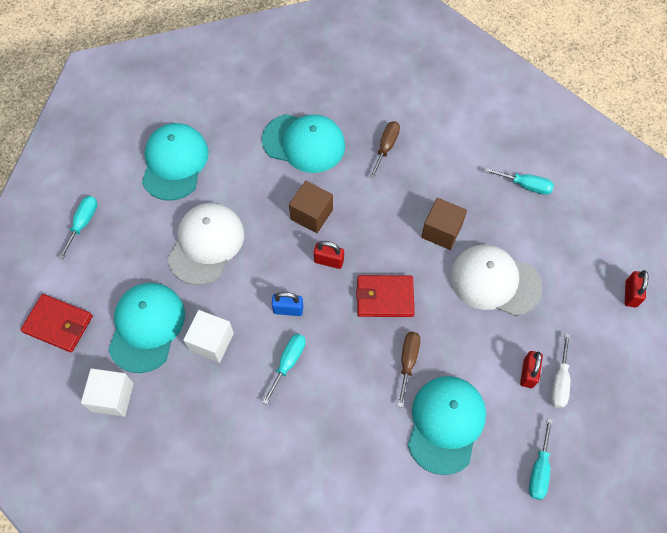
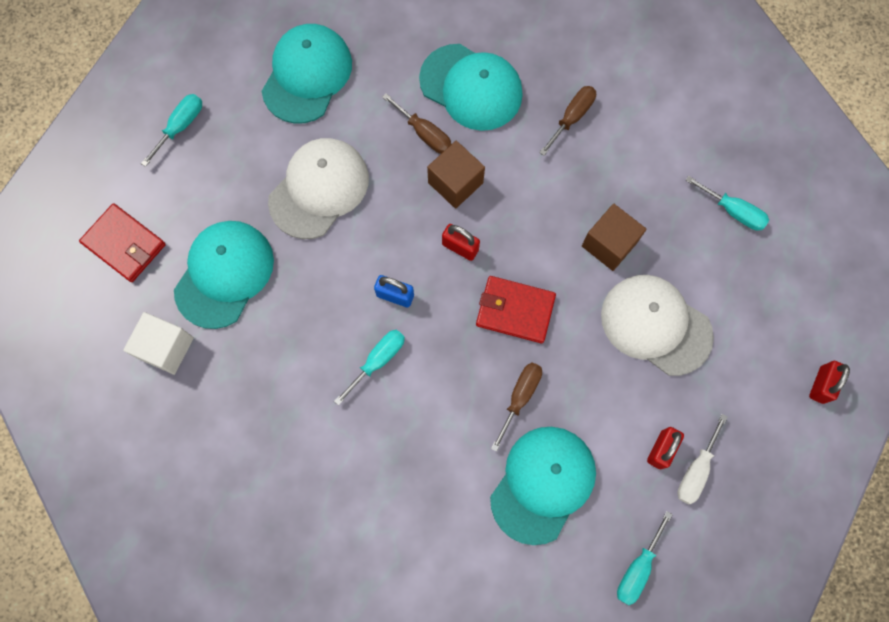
camera: 15 degrees right, 10 degrees up
white cube [183,310,234,363] -> none
none -> brown screwdriver [382,93,451,154]

